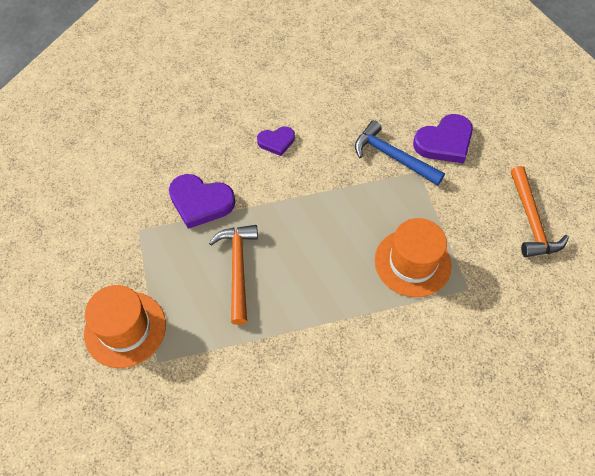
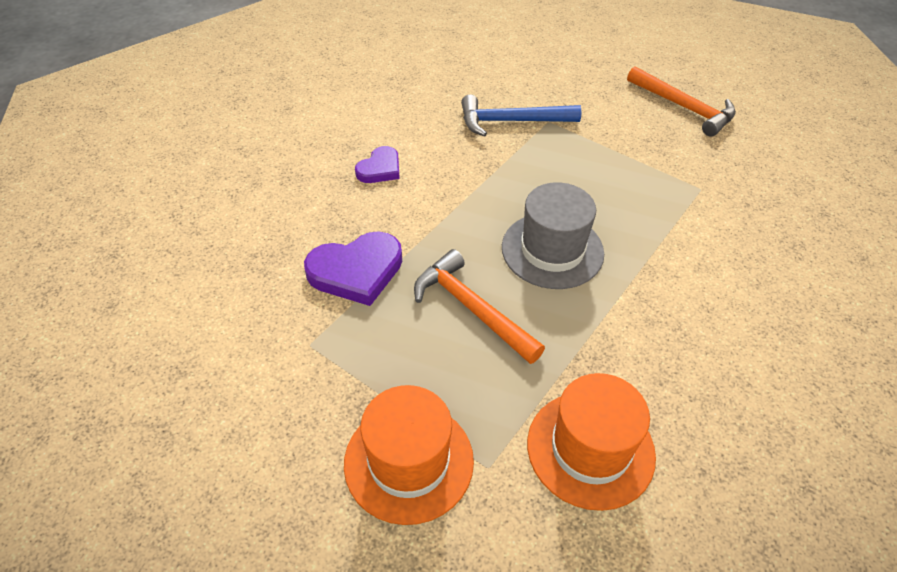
camera: 40 degrees left, 10 degrees down
orange hat [375,218,452,297] -> orange hat moved to [527,373,656,511]
purple heart [413,114,473,163] -> none
none -> grey hat [502,182,604,289]

